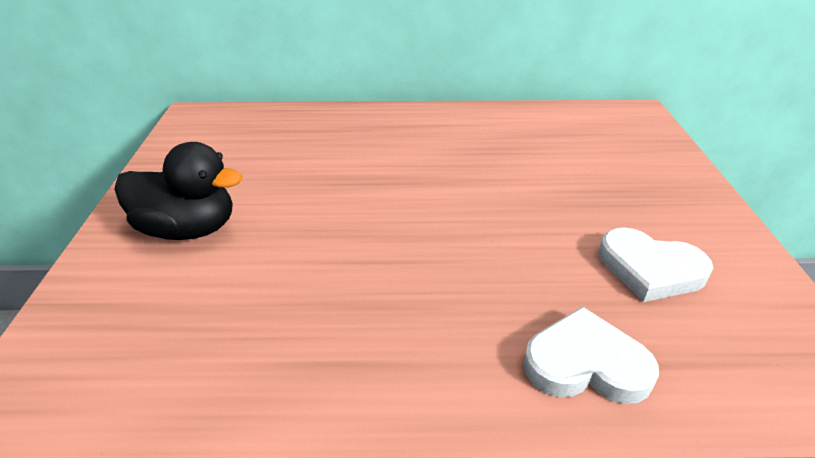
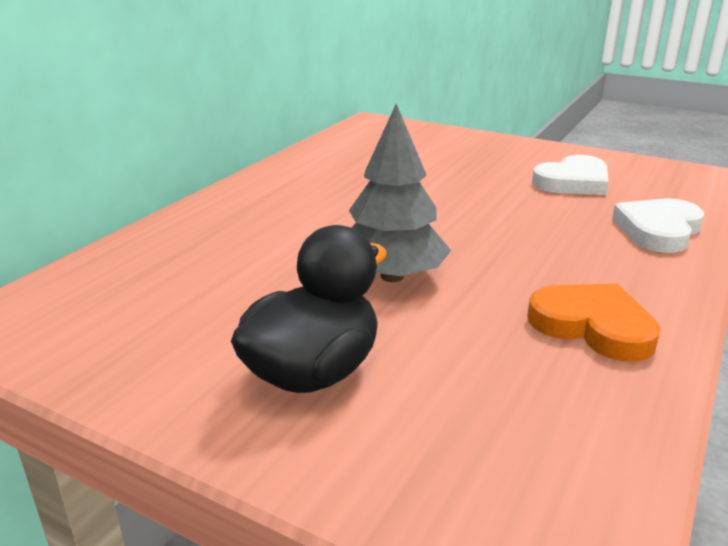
camera: 60 degrees left, 10 degrees down
none -> grey tree [349,104,451,282]
none -> orange heart [527,283,661,362]

